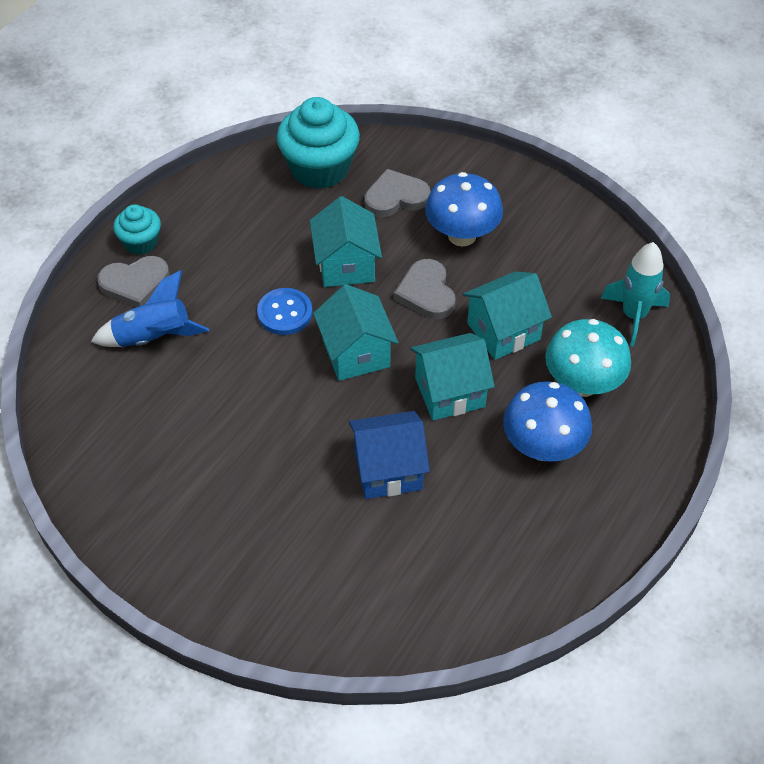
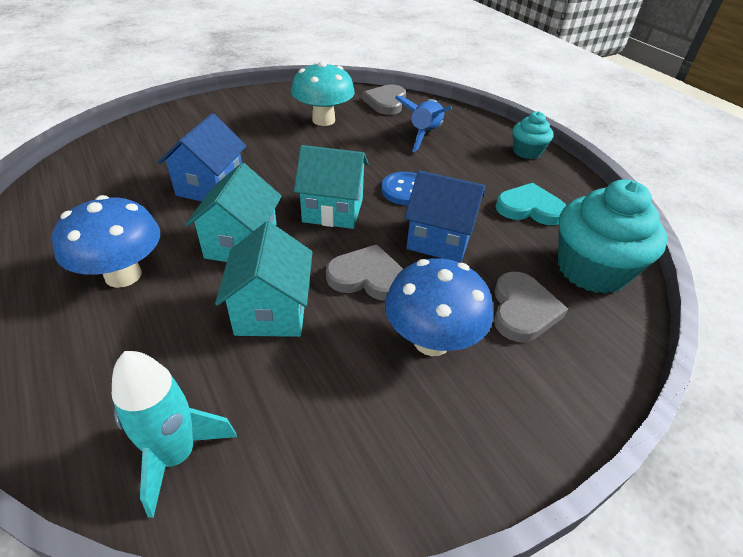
camera: 115 degrees right, 10 degrees down
grey heart [97,256,170,307] -> grey heart moved to [363,84,406,115]
turquoise house [310,196,382,287] -> blue house [404,170,485,263]
turquoise mushroom [545,319,631,397] -> turquoise mushroom moved to [291,61,355,126]
none -> turquoise heart [496,183,566,225]

